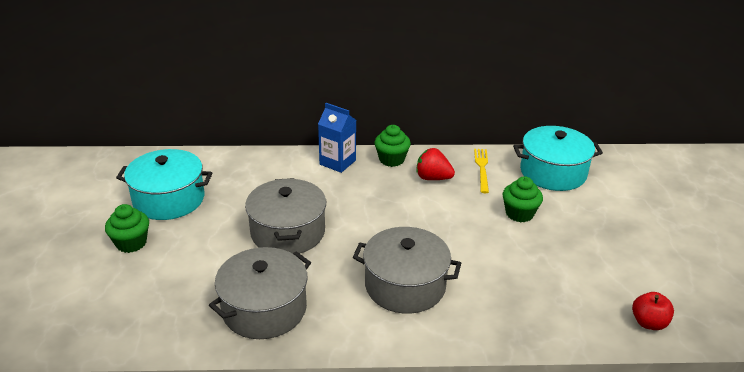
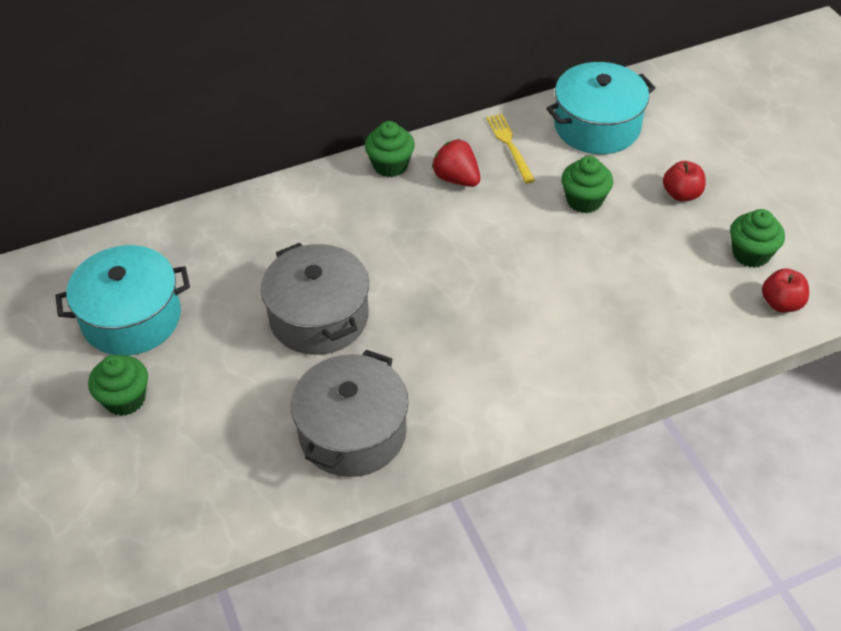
camera: 20 degrees left, 15 degrees up
blue carton [318,103,356,173] -> none
grey pot [353,227,461,314] -> none
red strawberry [416,148,455,180] -> red strawberry turned 45 degrees clockwise [432,139,480,187]
none -> red apple [663,161,705,202]
none -> green cupcake [730,209,785,268]

